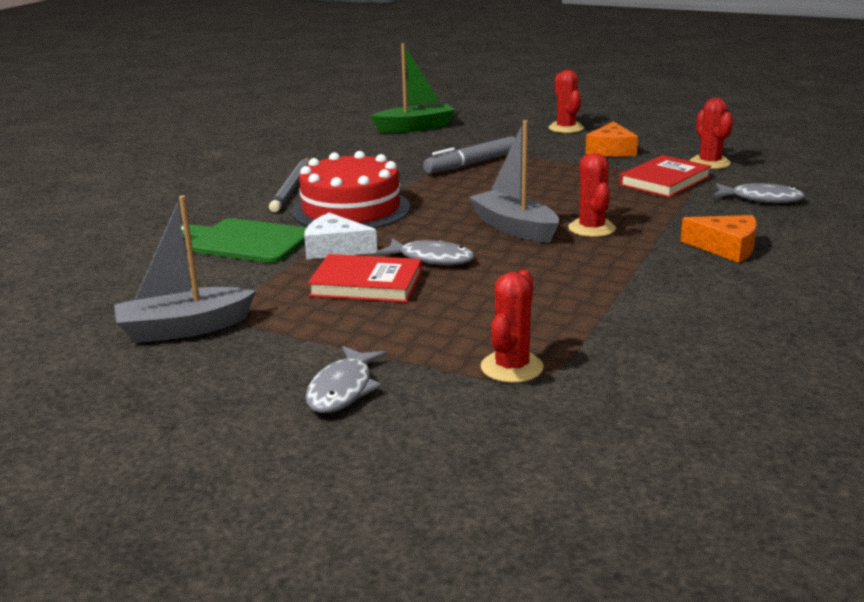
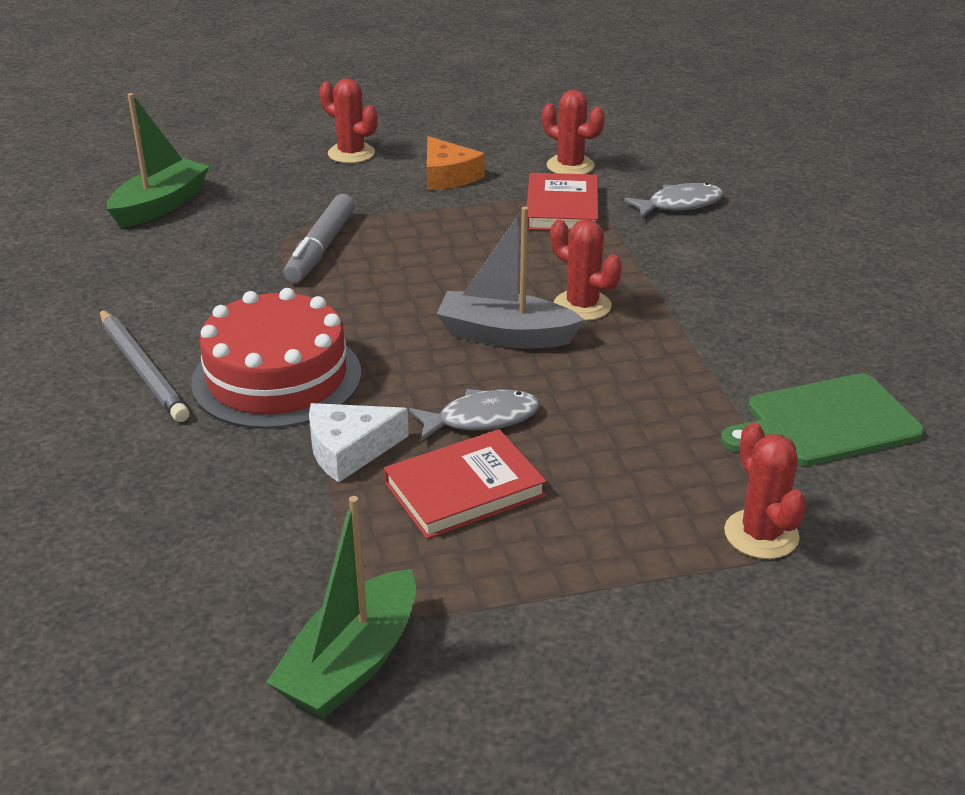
camera: 40 degrees left, 10 degrees up
grey boat [114,195,256,343] -> green boat [266,496,416,719]
green cutting board [181,218,307,263] -> green cutting board moved to [721,373,924,466]
grey fish [305,346,387,413] -> none
orange cheese [680,215,757,263] -> none

